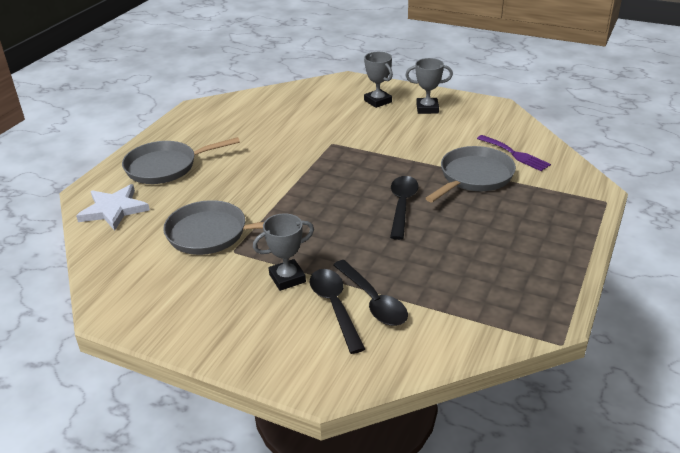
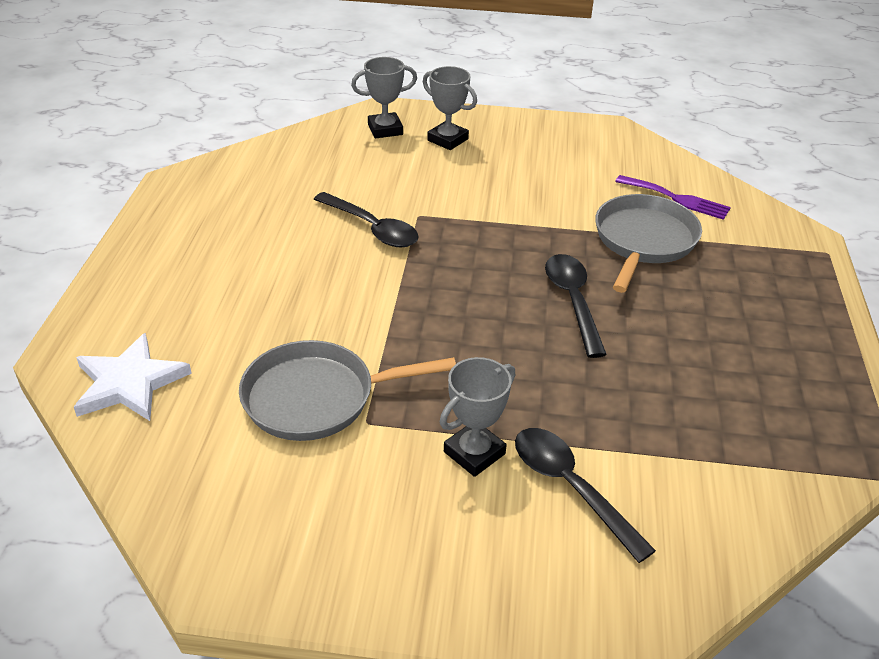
camera: 20 degrees left, 5 degrees up
grey pan [122,137,240,184] -> none
black spoon [333,260,408,326] -> black spoon moved to [314,192,419,248]
grey trophy [405,58,453,114] -> grey trophy moved to [351,57,417,139]

